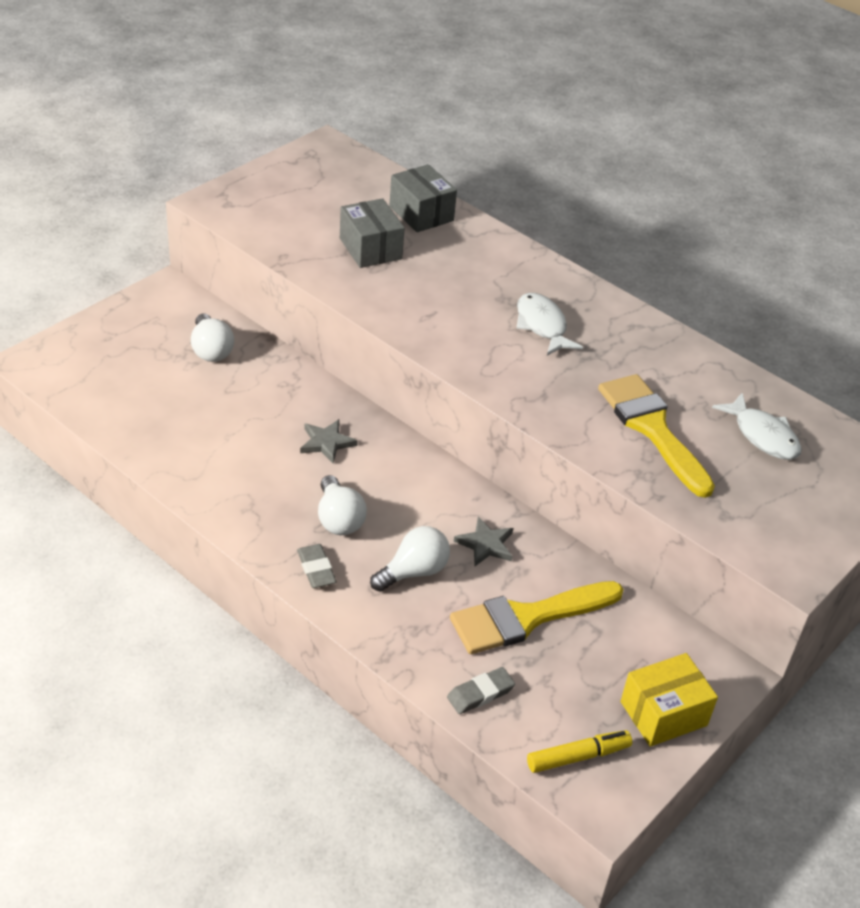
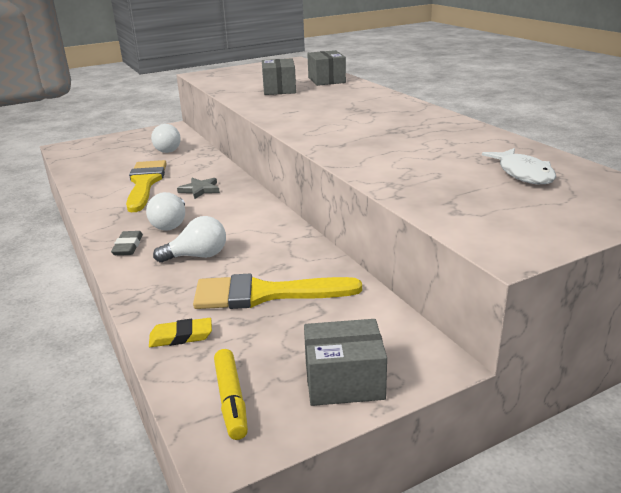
camera: 25 degrees right, 15 degrees down
grey eraser [447,667,515,714] -> yellow eraser [149,318,212,347]
grey star [454,517,513,566] -> none
white fish [516,293,583,356] -> none
yellow marker [527,730,632,773] -> yellow marker turned 75 degrees clockwise [214,349,248,440]
yellow brush [598,374,715,498] -> yellow brush moved to [126,160,167,212]
yellow box [621,653,718,747] -> grey box [304,319,387,406]

